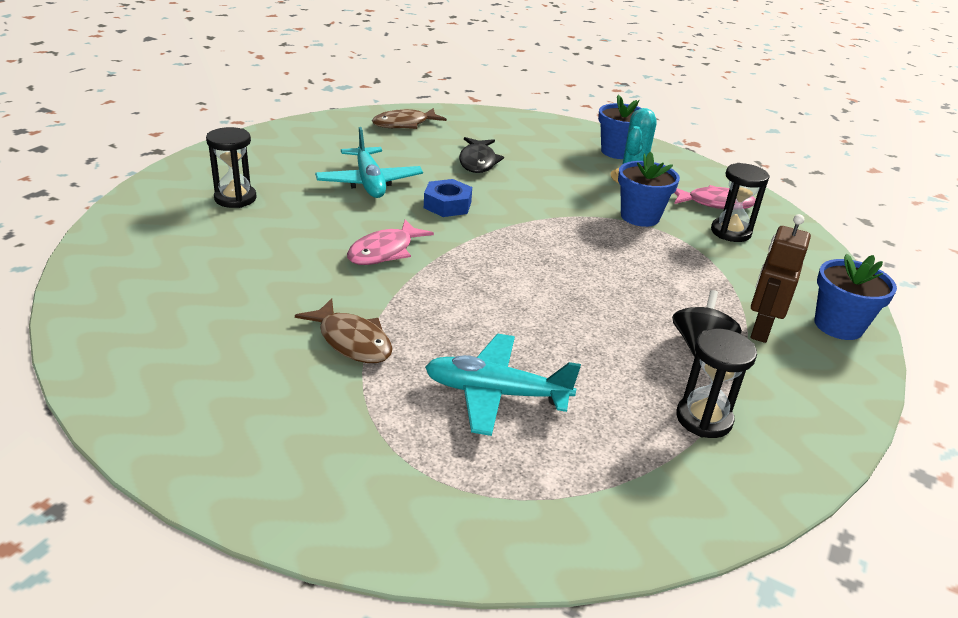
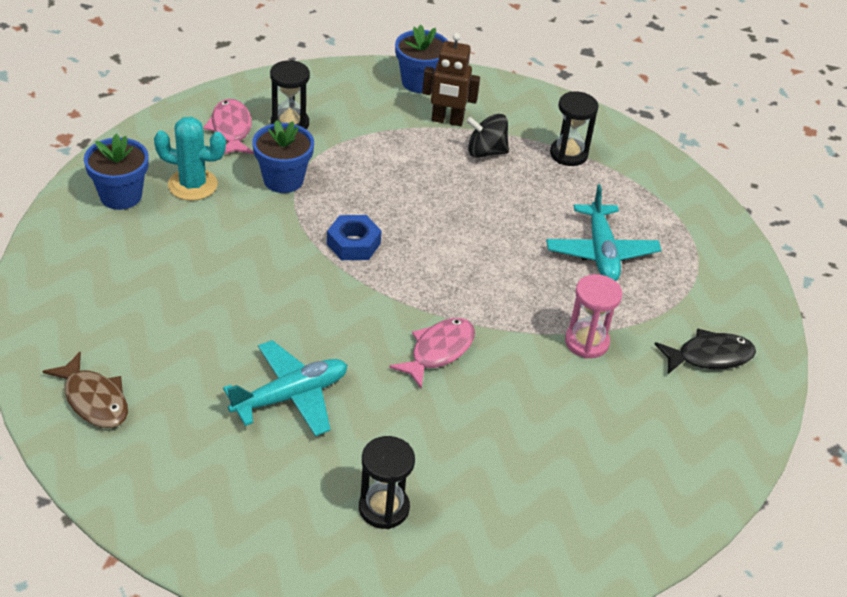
camera: 105 degrees left, 10 degrees up
brown fish [295,298,393,363] -> pink hourglass [565,274,623,359]
pink fish [347,219,434,265] -> pink fish turned 75 degrees counterclockwise [389,318,475,389]
blue nut [424,179,472,217] -> blue nut moved to [327,215,382,260]
black fish [459,137,504,173] -> black fish moved to [655,328,756,374]

